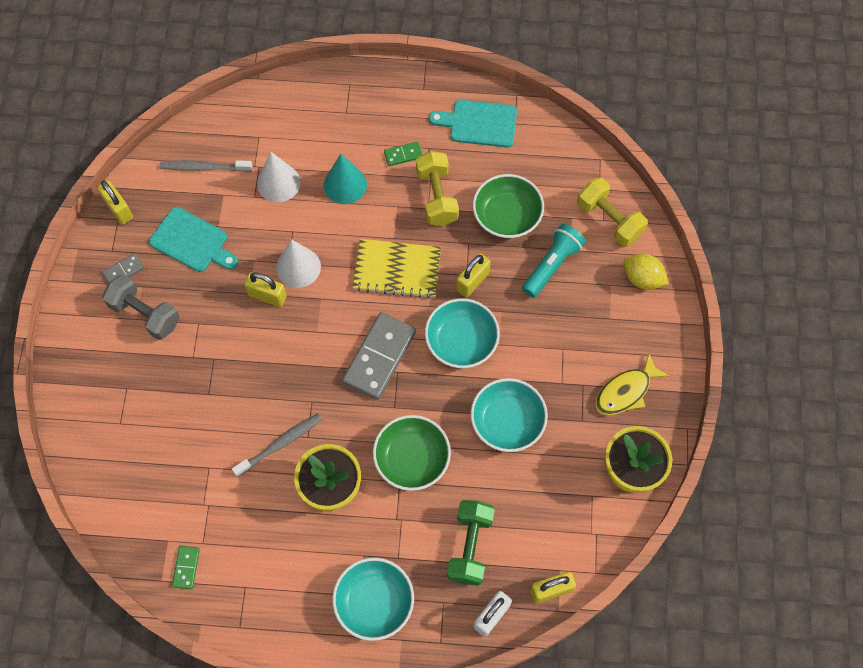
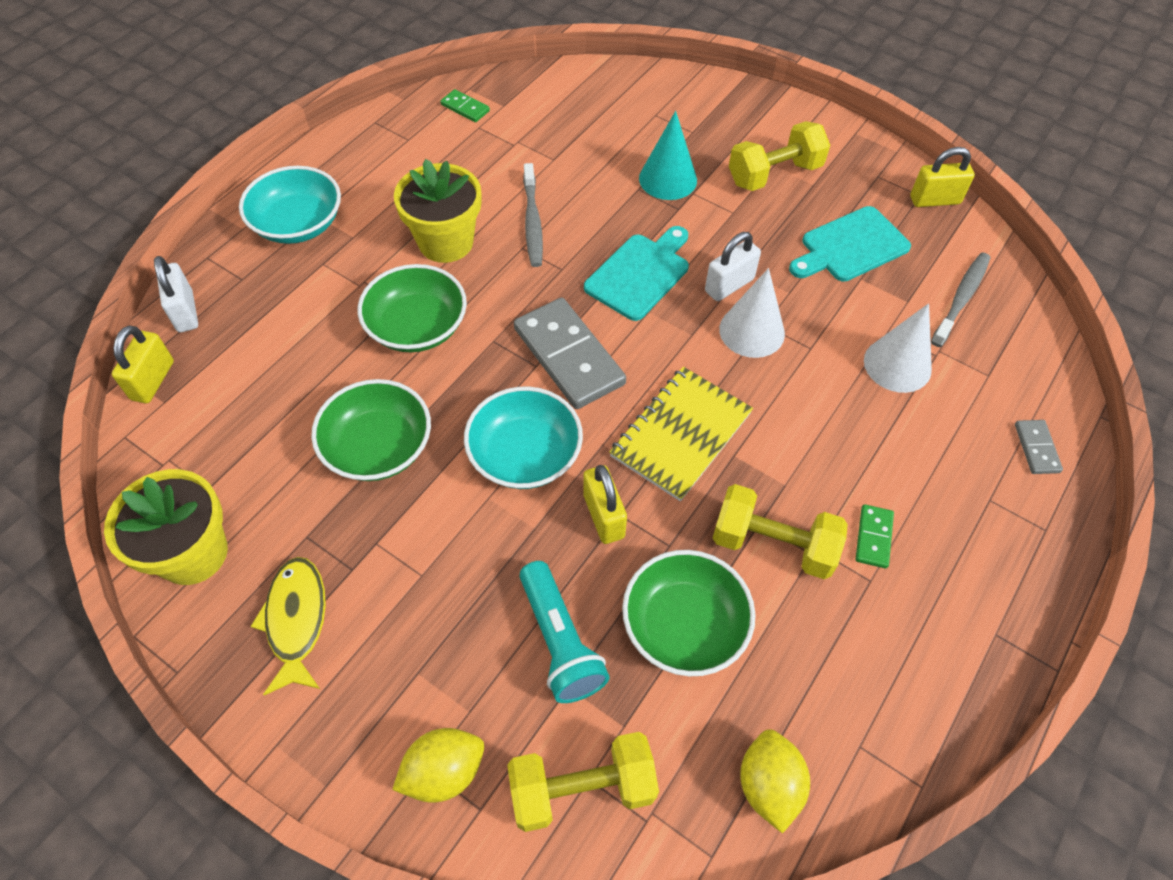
camera: 120 degrees right, 10 degrees down
grey domino [102,253,144,283] -> grey domino moved to [1015,420,1063,474]
grey dumbbell [102,274,180,340] -> yellow dumbbell [729,121,830,191]
yellow padlock [244,272,287,307] -> white padlock [705,232,761,301]
turquoise cone [324,154,367,204] -> turquoise cone moved to [639,111,697,200]
turquoise cutting board [429,100,517,147] -> turquoise cutting board moved to [584,226,689,321]
green dumbbell [447,500,495,586] -> none
turquoise bowl [470,378,548,452] -> green bowl [311,379,431,481]
none -> yellow lemon [740,729,810,834]

